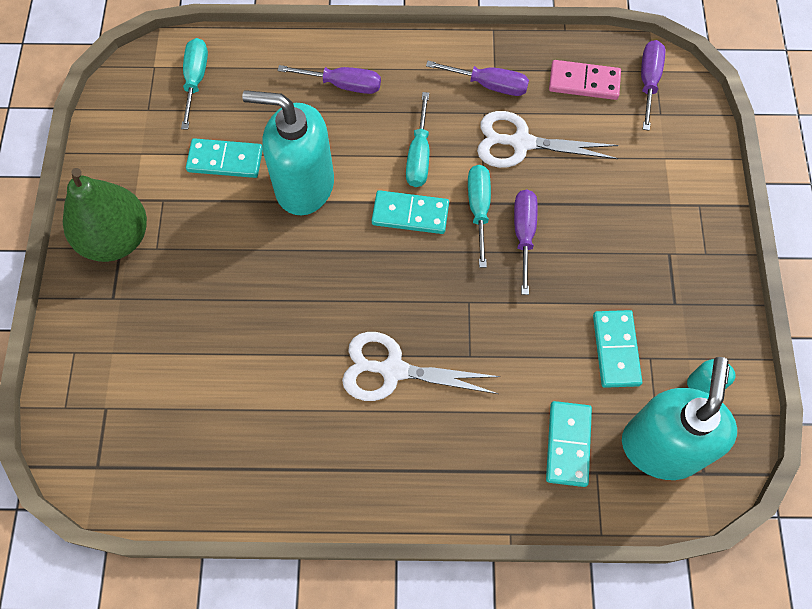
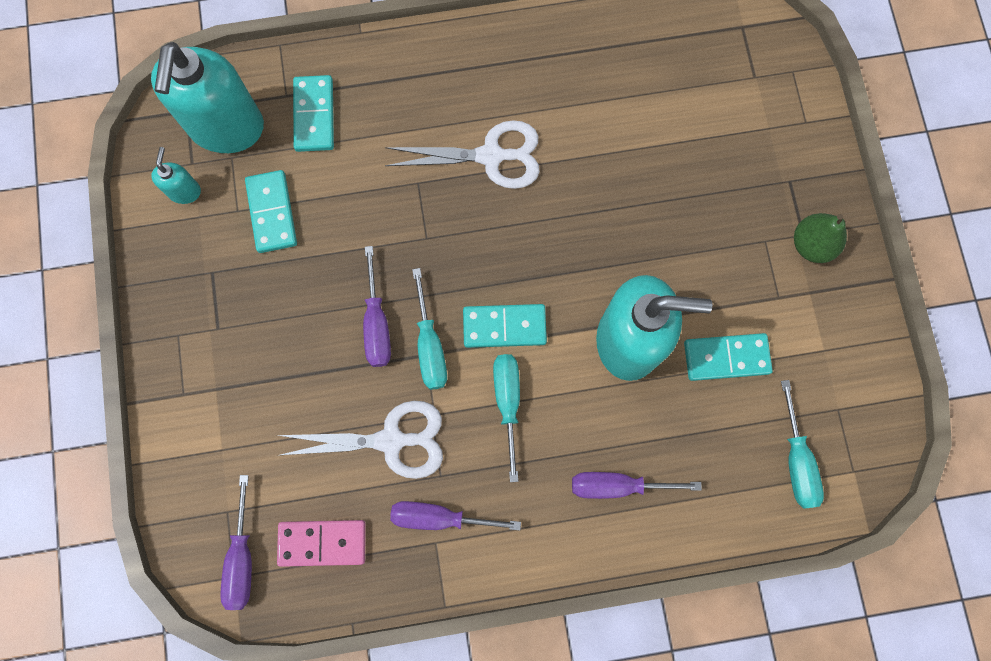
camera: 170 degrees right, 10 degrees up
green pear [63,168,147,262] -> green pear [794,213,847,263], size x0.59

